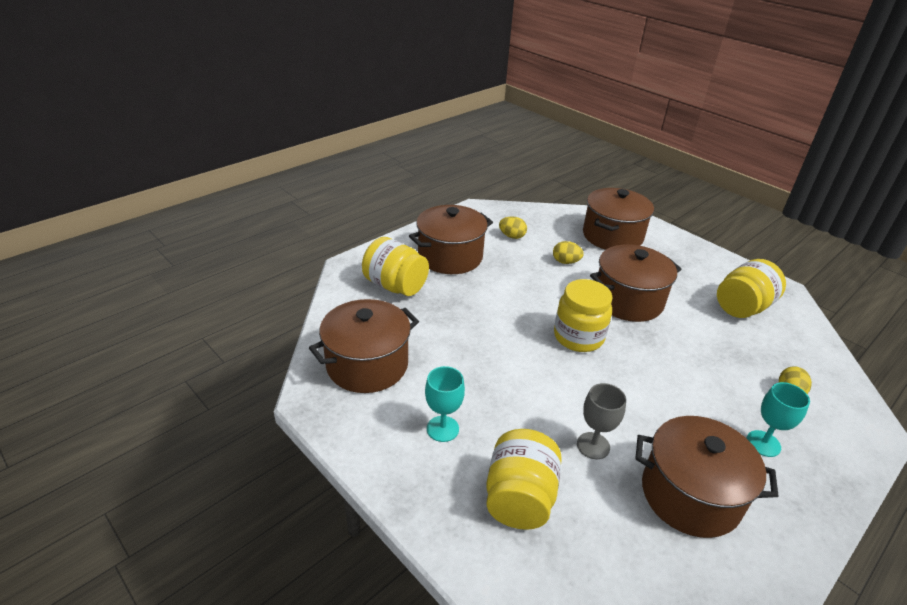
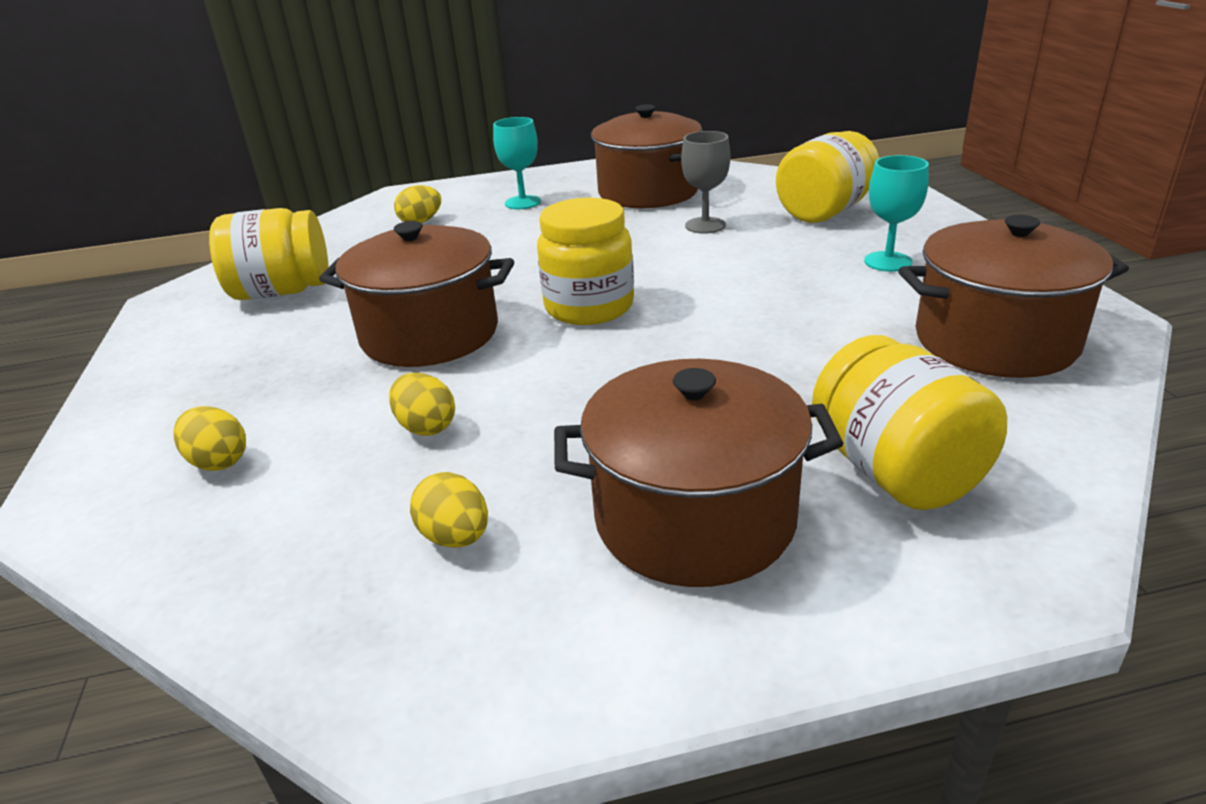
camera: 145 degrees left, 5 degrees down
brown pot [583,188,654,250] -> yellow egg [173,406,246,471]

